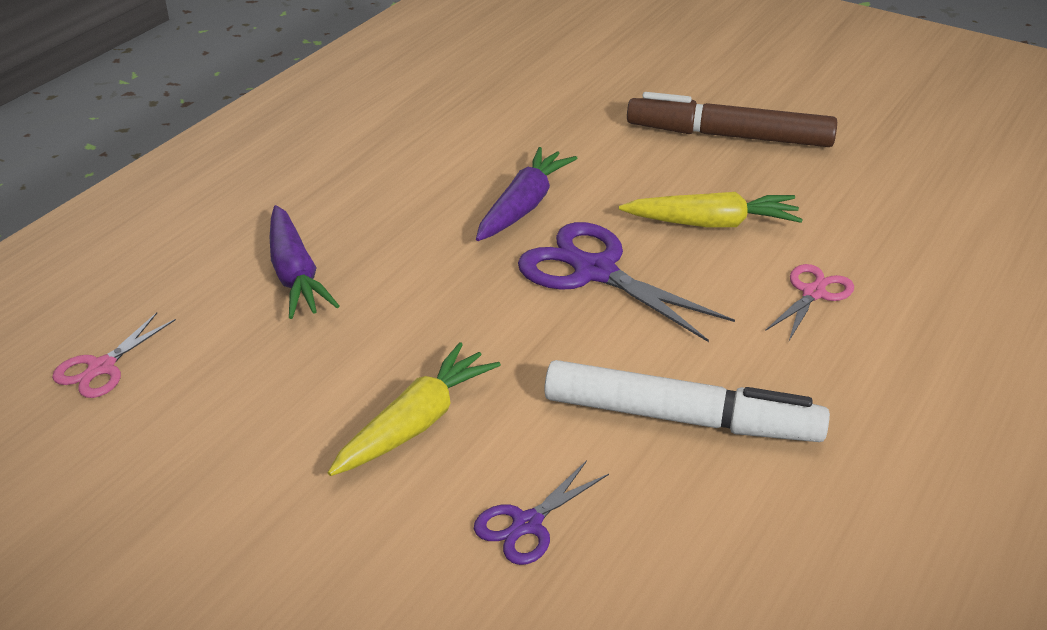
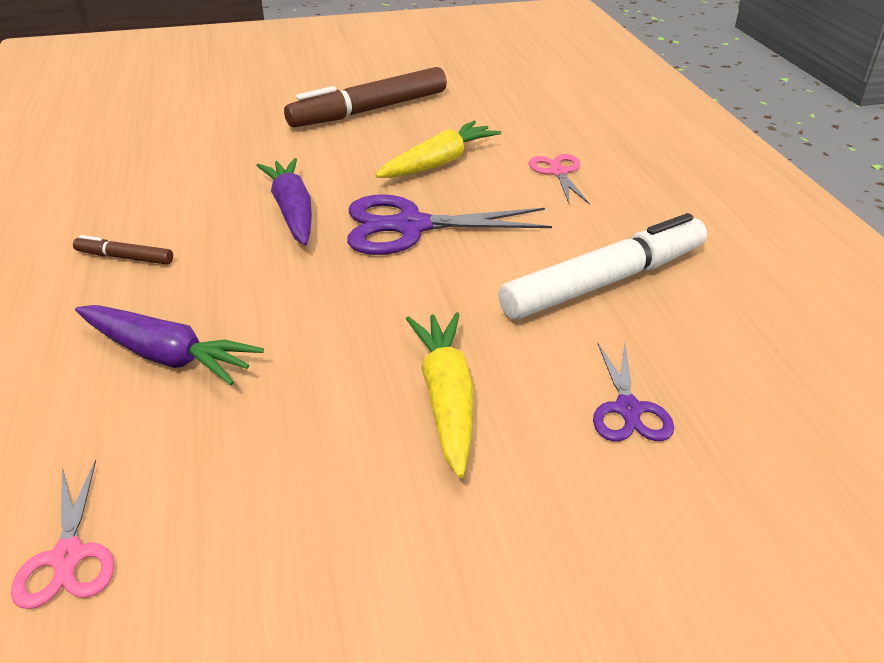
camera: 45 degrees left, 0 degrees up
none -> brown marker [73,235,173,264]

